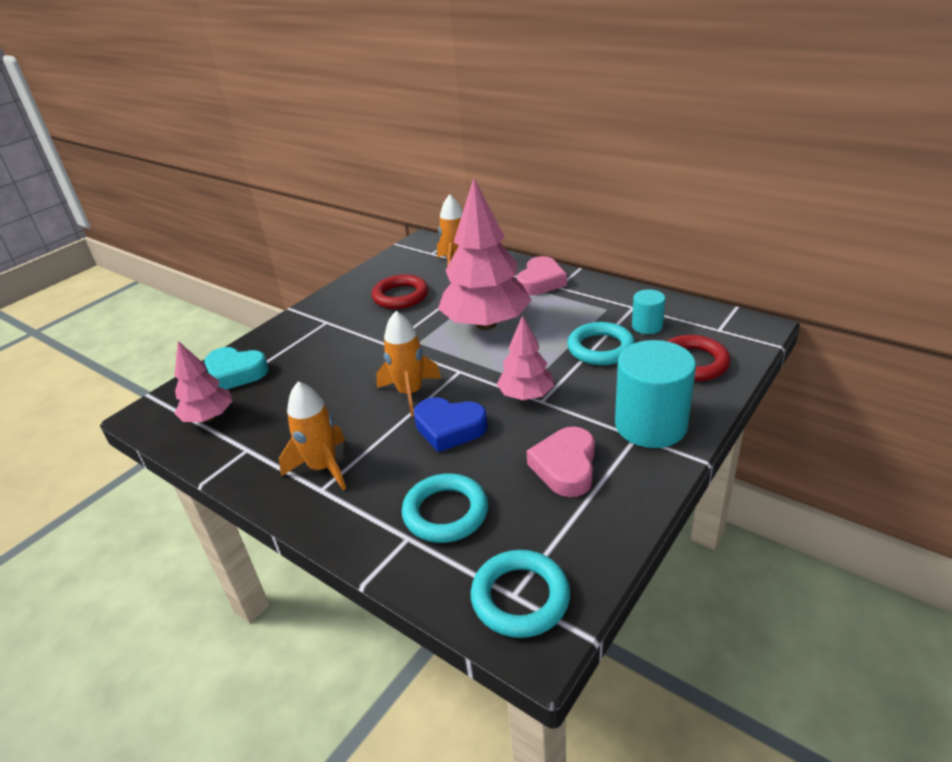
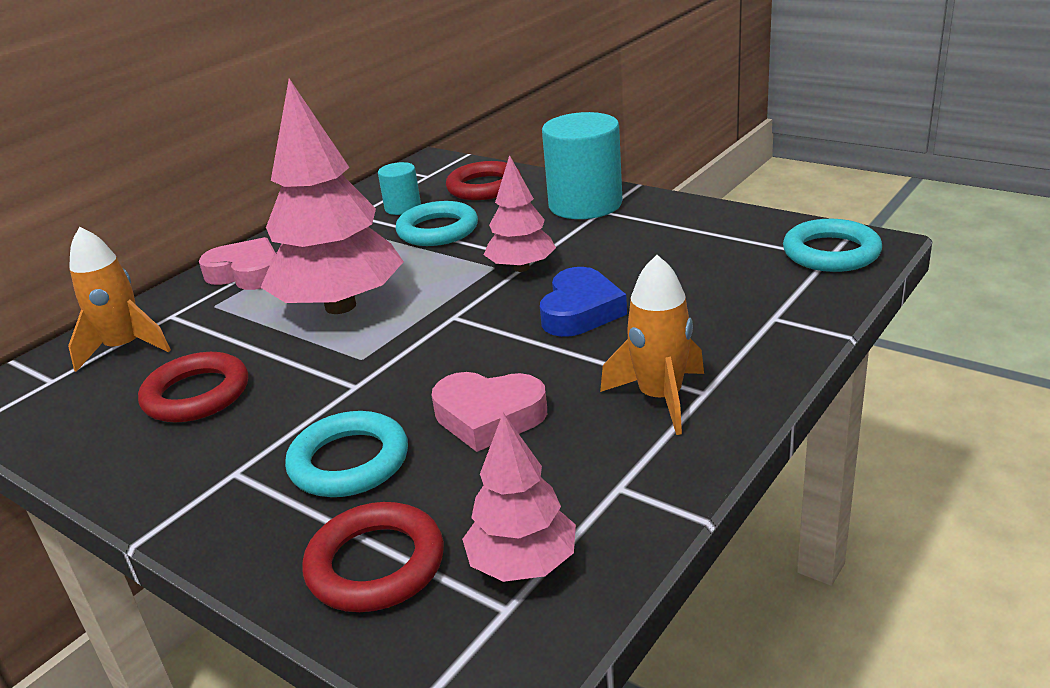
camera: 90 degrees left, 5 degrees down
turquoise heart [204,347,269,390] -> red ring [302,502,444,612]
orange rocket [376,311,441,417] -> none
turquoise ring [402,473,488,543] -> turquoise ring moved to [285,411,408,497]
pink heart [527,427,595,497] -> pink heart moved to [432,372,547,452]

